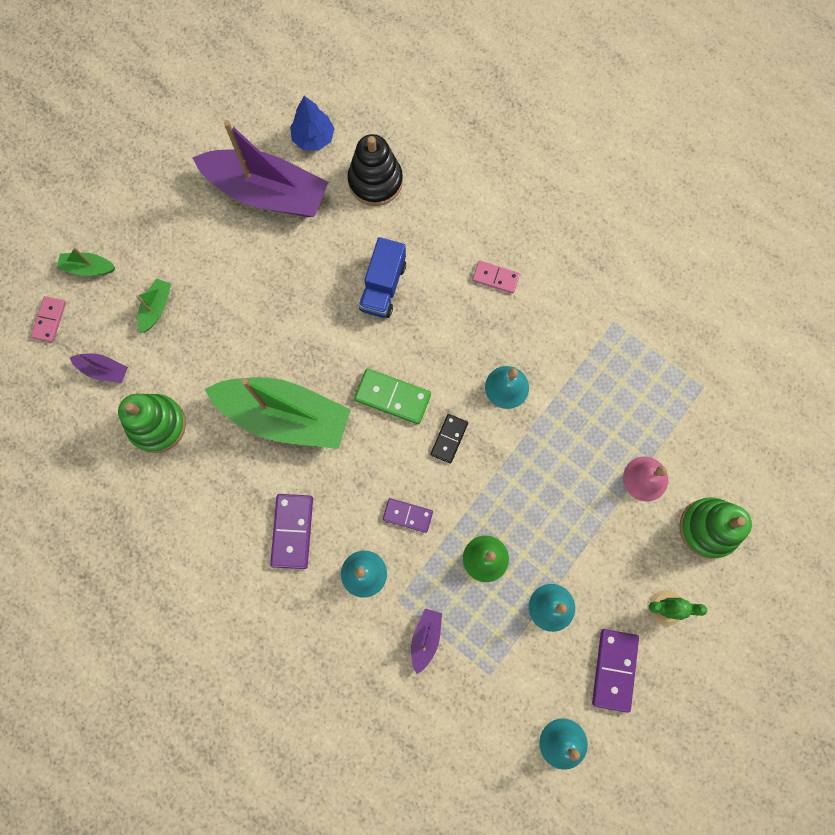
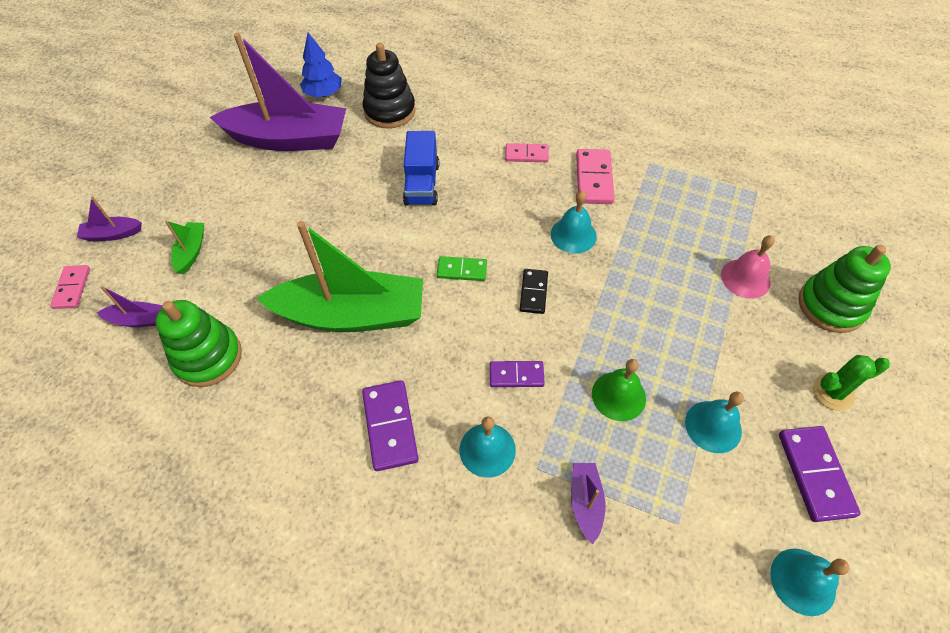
camera: 15 degrees left, 20 degrees down
green boat [57,247,115,276] -> purple boat [77,196,142,241]
green domino [354,369,431,424] -> green domino [437,256,487,281], size x0.64
none -> pink domino [576,149,615,204]

